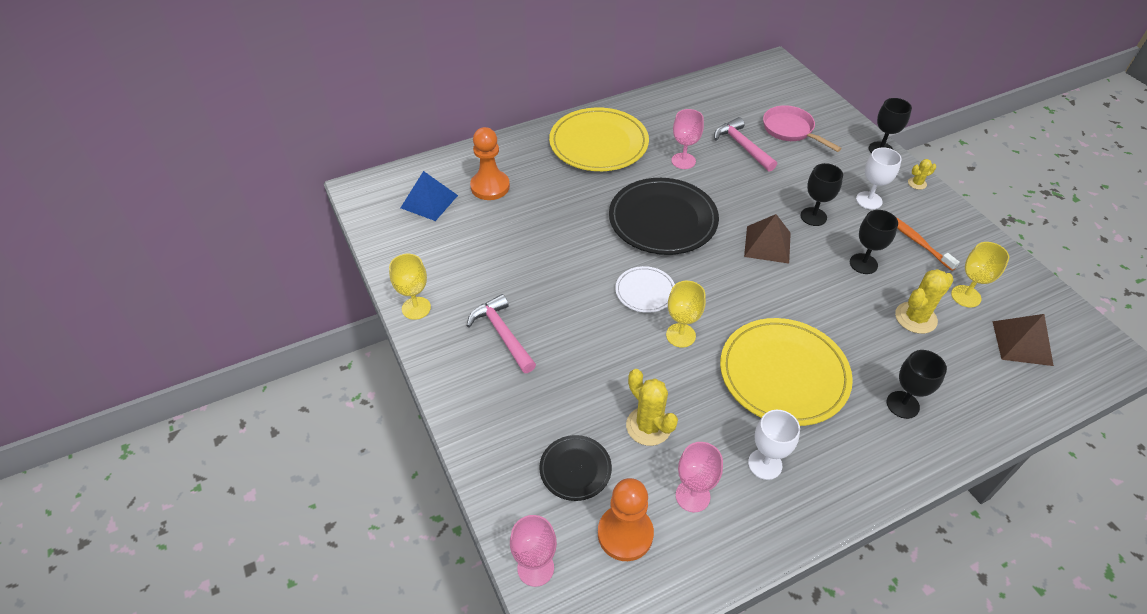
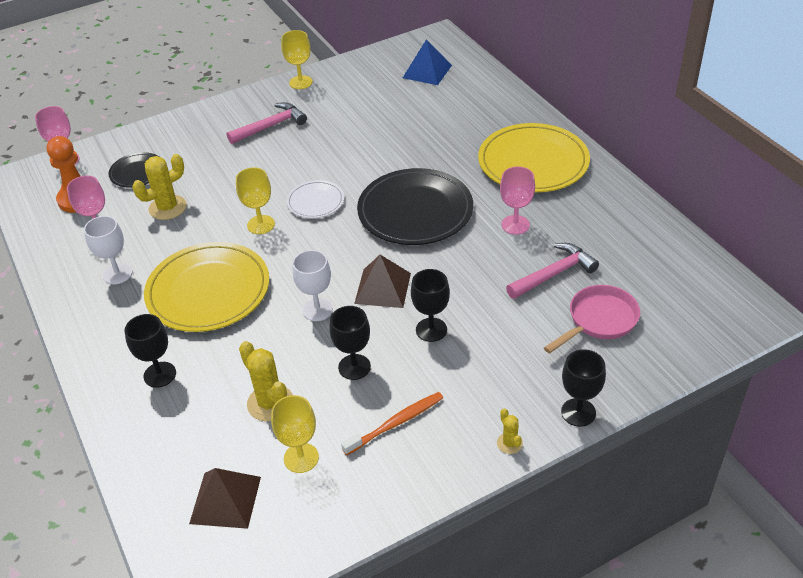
camera: 90 degrees right, 5 degrees down
orange pawn [470,127,510,200] -> none
white goblet [856,147,902,209] -> white goblet moved to [292,250,333,321]

